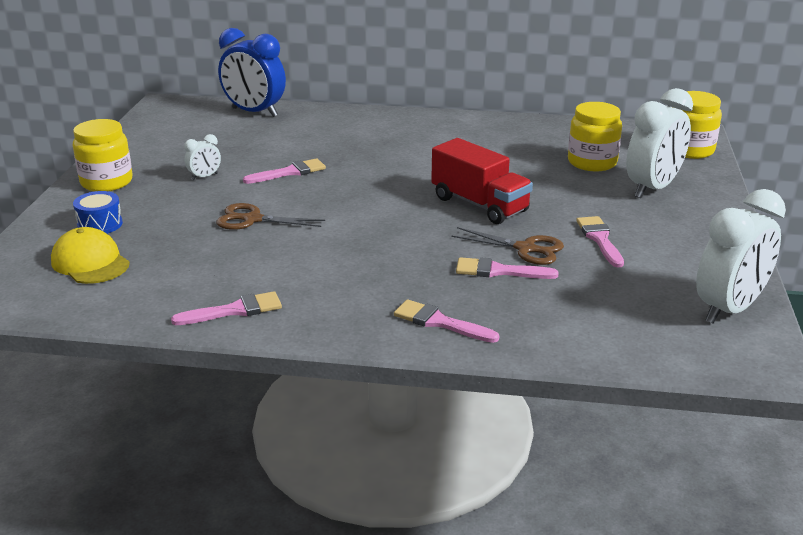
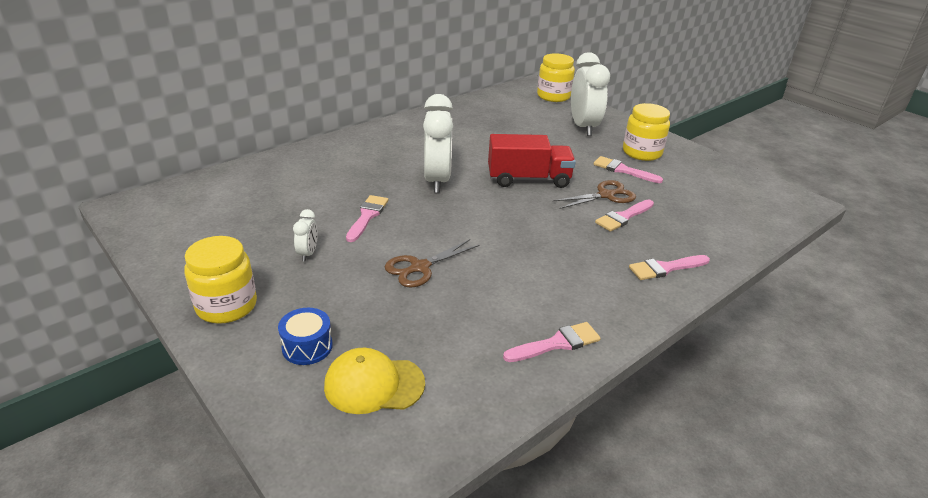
camera: 50 degrees left, 5 degrees up
pink brush [171,291,282,325] -> pink brush turned 45 degrees clockwise [503,322,601,362]
blue clock [218,28,286,117] -> none
yellow jar [568,102,622,171] -> yellow jar moved to [623,103,670,161]
white clock [696,189,786,323] -> white clock moved to [423,94,453,193]

